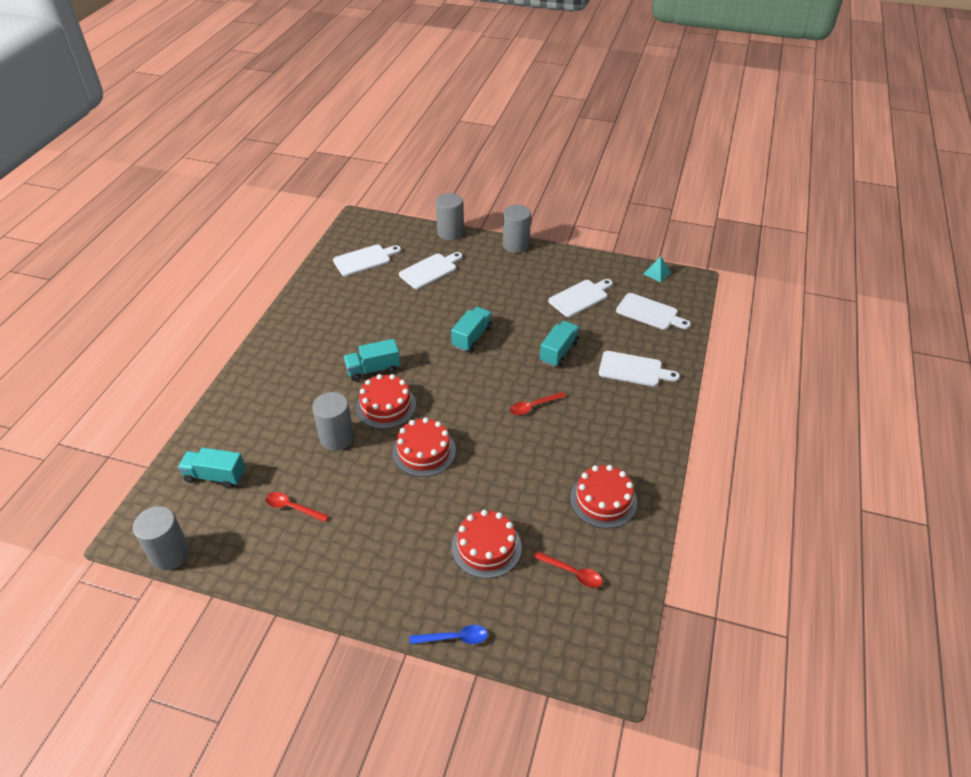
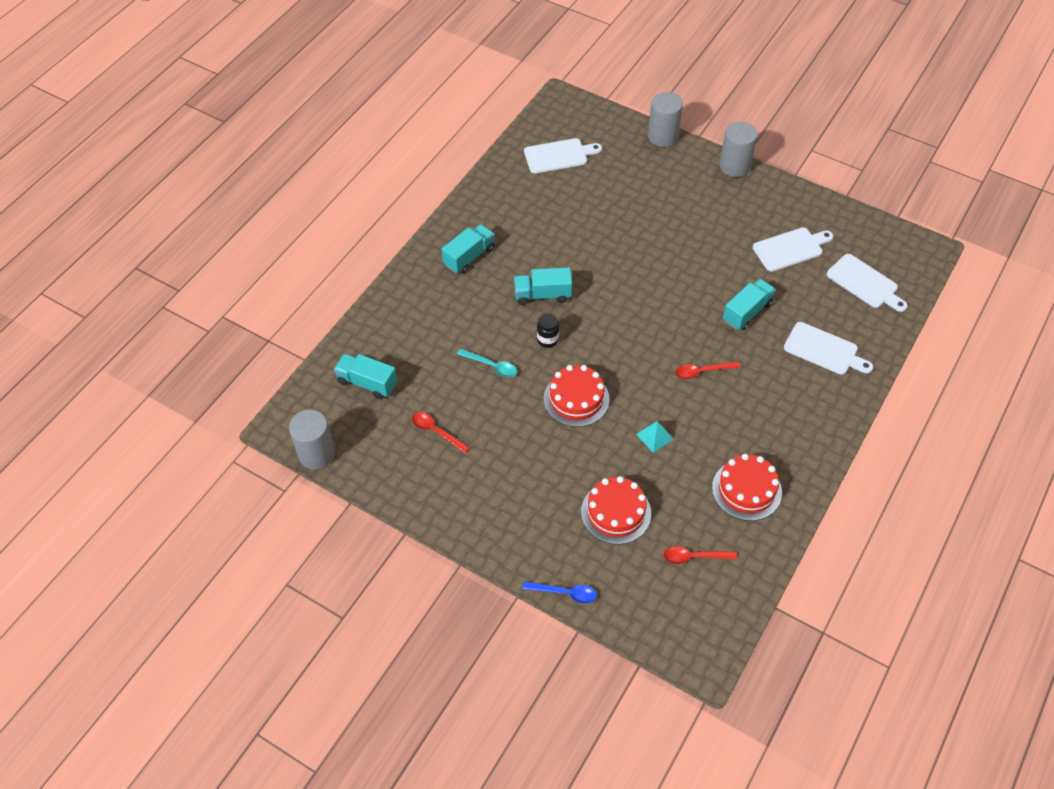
camera: 15 degrees right, 10 degrees up
grey cylinder [312,392,354,451] -> turquoise spoon [457,349,517,377]
red cake [356,374,416,429] -> black jar [537,313,559,348]
white cutting board [399,252,462,289] -> none
turquoise truck [451,307,492,352] -> turquoise truck moved to [442,224,495,274]
red spoon [533,551,603,588] -> red spoon turned 135 degrees clockwise [663,546,737,564]
turquoise pyramid [644,256,671,282] -> turquoise pyramid moved to [636,421,674,453]

